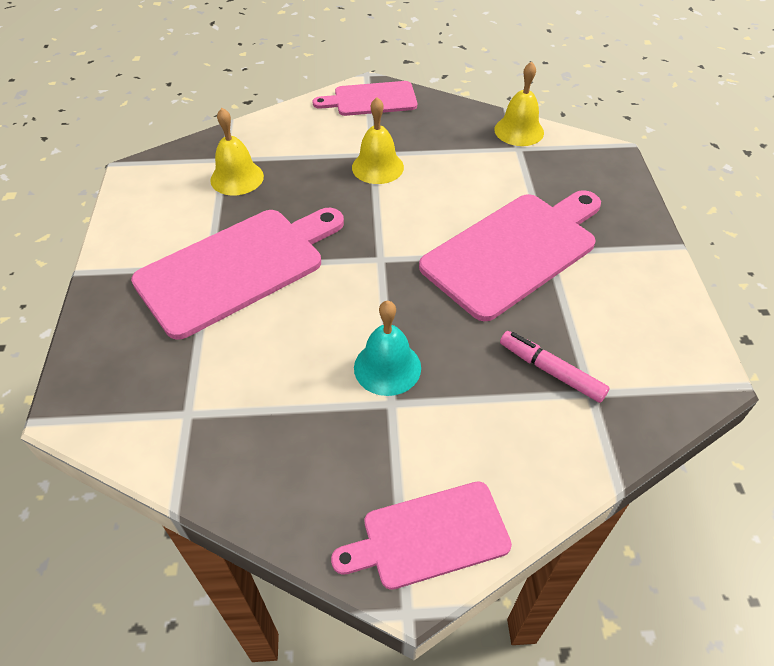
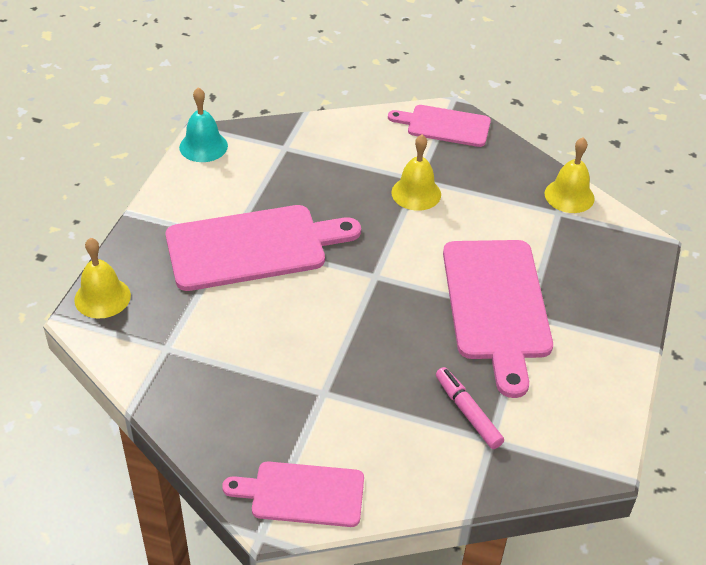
camera: 20 degrees right, 5 degrees down
yellow bell [210,108,264,196] -> yellow bell moved to [74,238,131,319]
turquoise bell [354,301,421,396] -> turquoise bell moved to [179,87,228,162]
pink cutting board [419,190,601,321] -> pink cutting board turned 105 degrees clockwise [443,240,553,398]

